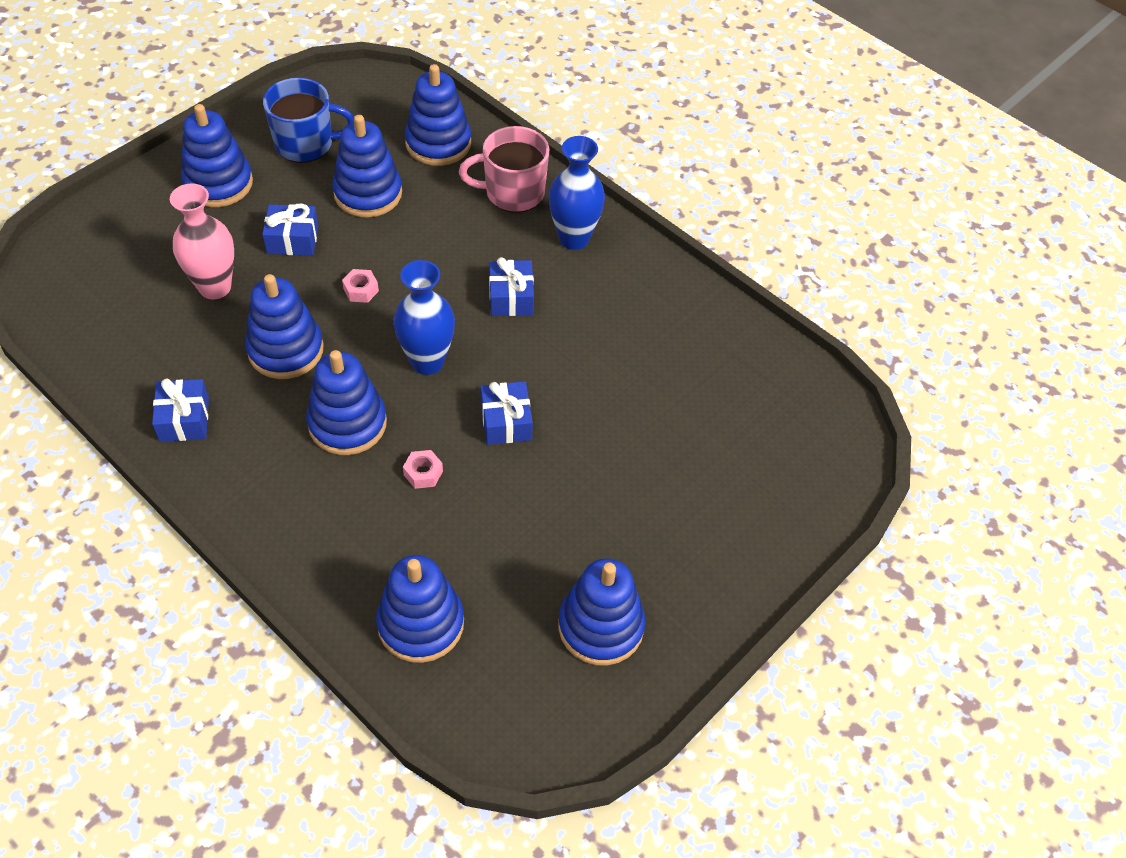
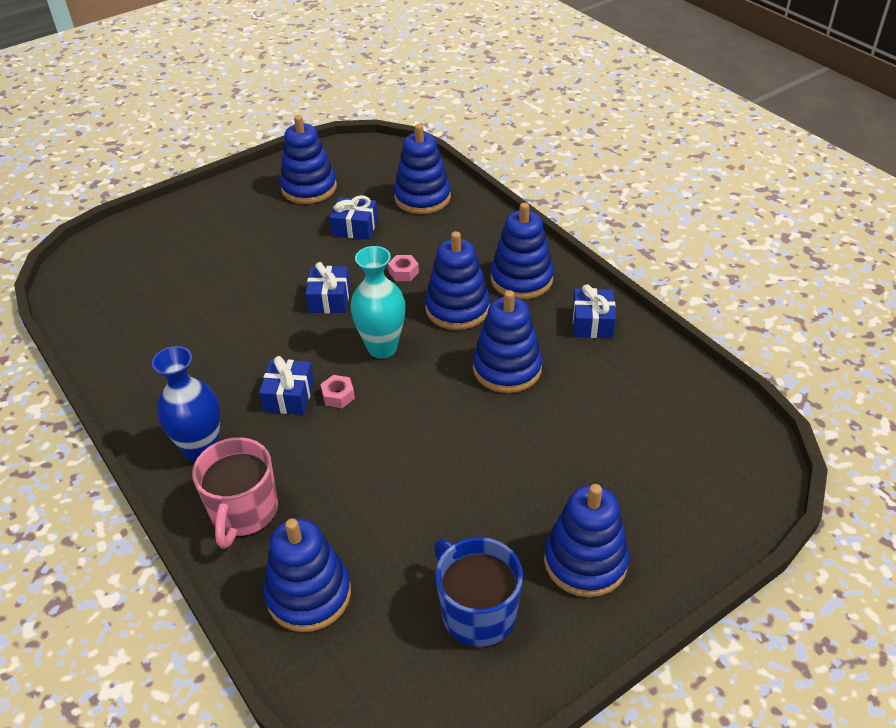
camera: 165 degrees left, 10 degrees down
pink vase [170,184,234,299] -> none
blue gift [262,204,318,256] -> blue gift moved to [330,195,378,240]
blue mug [263,78,354,163] -> blue mug turned 45 degrees clockwise [434,537,523,647]
blue stacking toy [332,115,402,218] -> blue stacking toy moved to [490,202,554,299]
pink nut [342,269,379,303] -> pink nut moved to [320,375,355,408]
blue vase [393,260,455,375] -> turquoise vase [351,246,405,358]
pink mug [459,126,549,213] -> pink mug turned 90 degrees clockwise [192,437,278,549]

